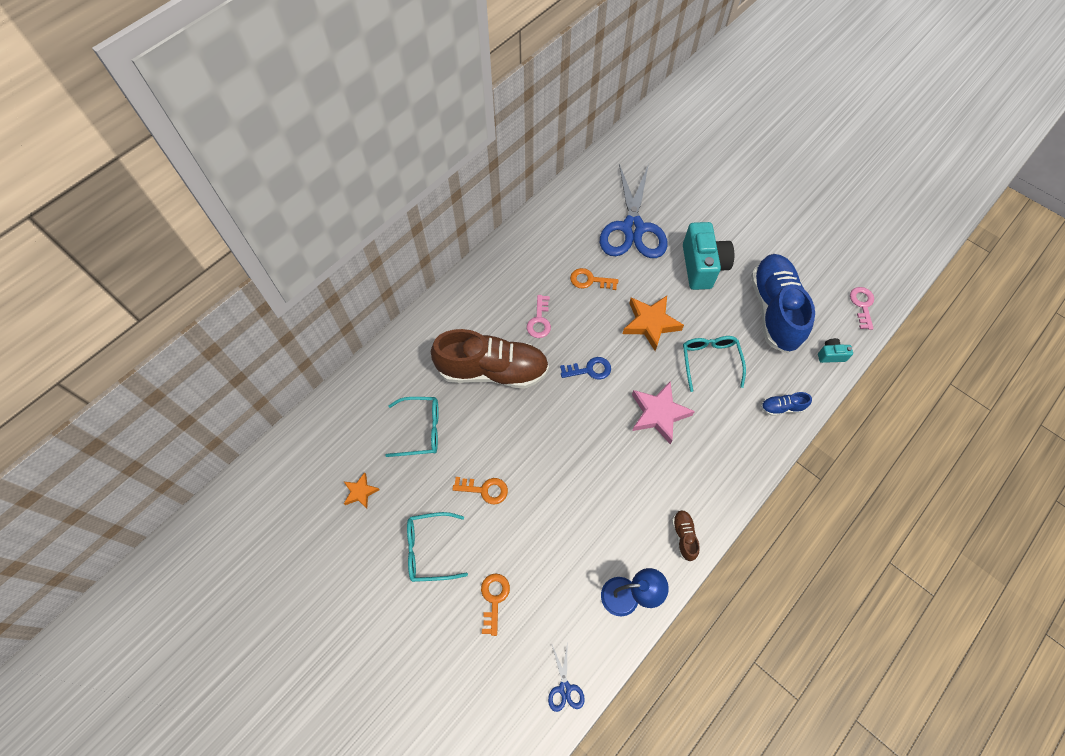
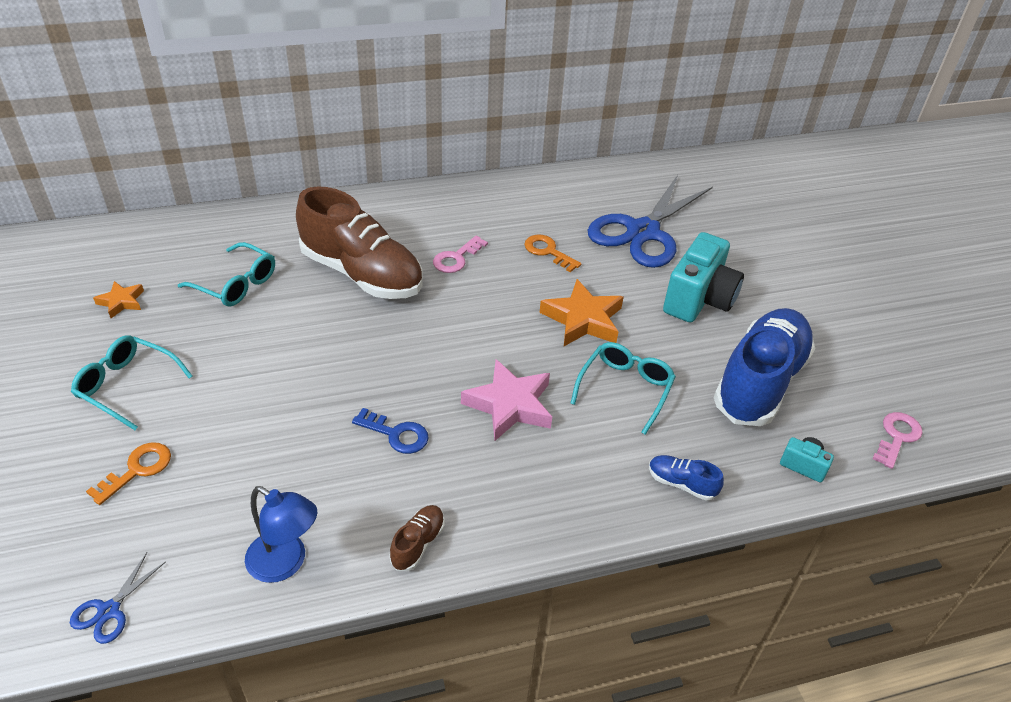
camera: 30 degrees right, 20 degrees down
orange key [452,477,508,504] -> none
blue key [560,357,611,380] -> blue key moved to [352,408,429,454]

